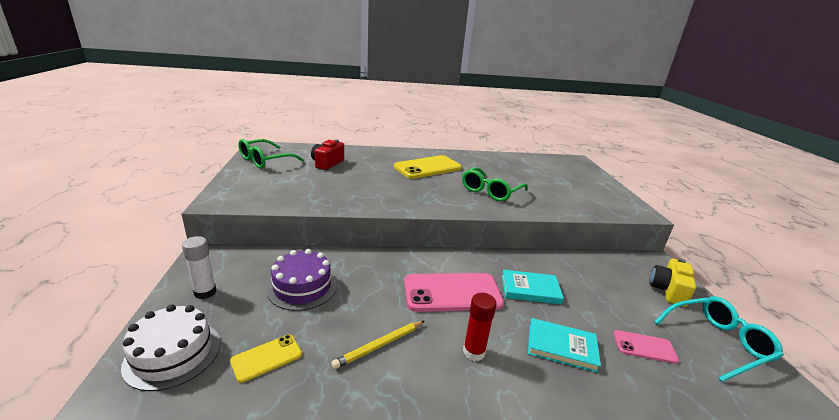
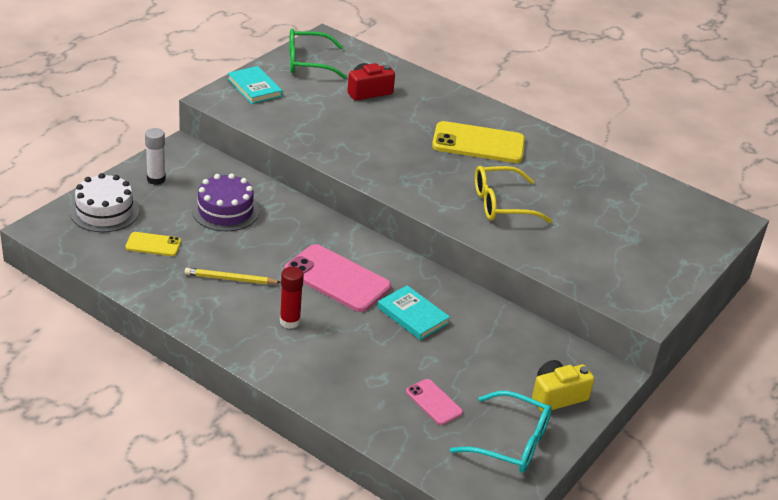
camera: 40 degrees right, 10 degrees up
green glasses [462,167,528,201] -> yellow glasses [475,166,552,223]
turquoise book [528,318,601,373] -> turquoise book moved to [228,66,283,104]

